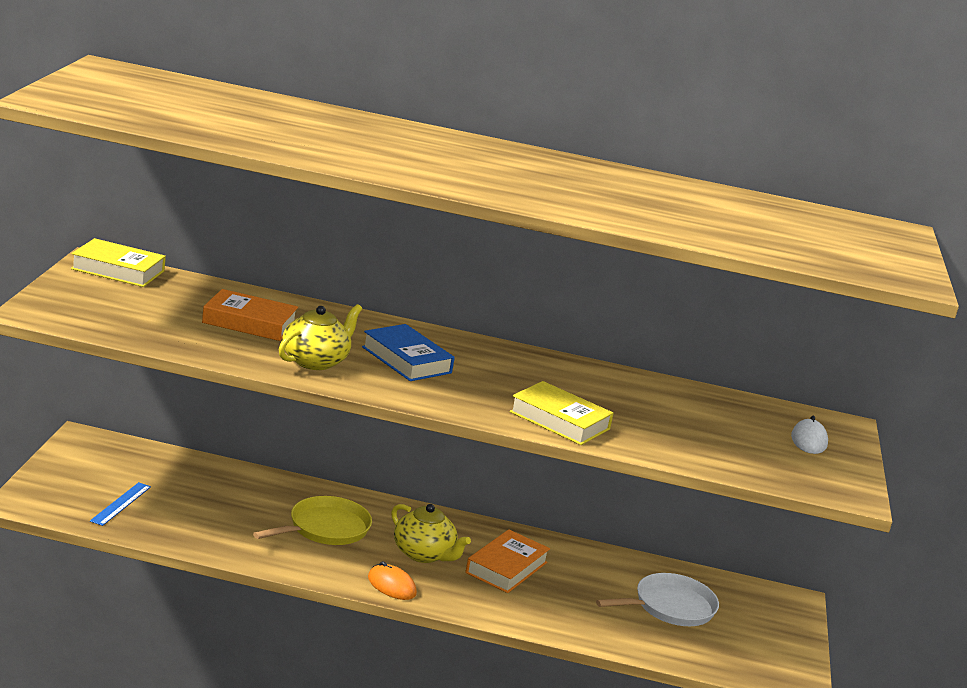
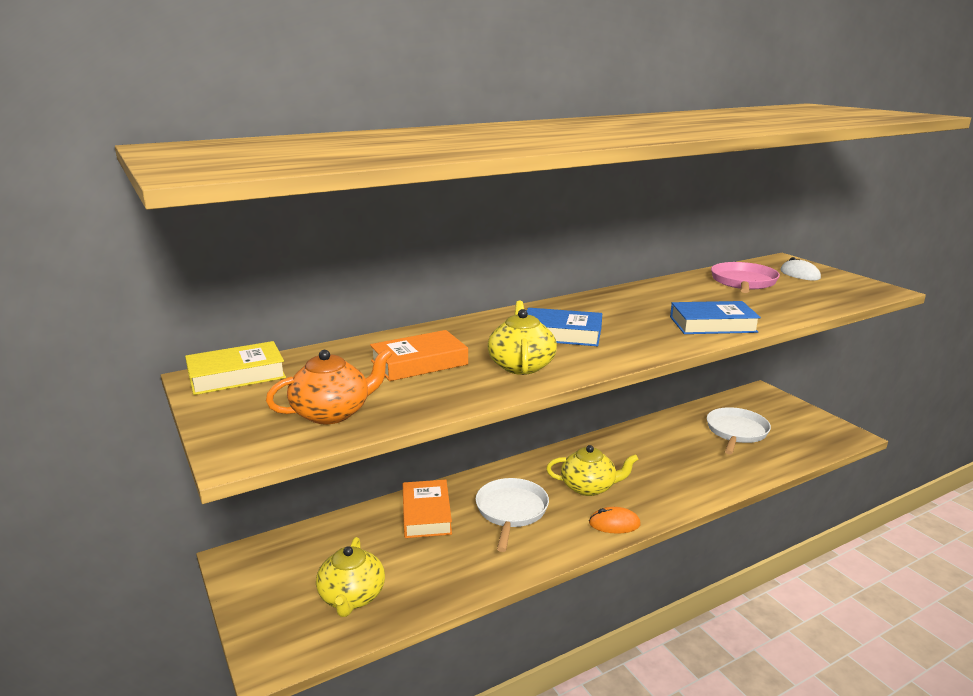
camera: 35 degrees left, 0 degrees up
blue ruler [90,482,151,526] -> yellow teapot [316,537,385,617]
yellow pan [253,496,372,545] -> white pan [475,478,549,552]
orange book [466,529,550,593] -> orange book moved to [403,480,452,538]
yellow book [510,381,614,445] -> blue book [670,301,761,334]
none -> orange teapot [266,349,392,424]
none -> pink pan [711,262,780,293]

